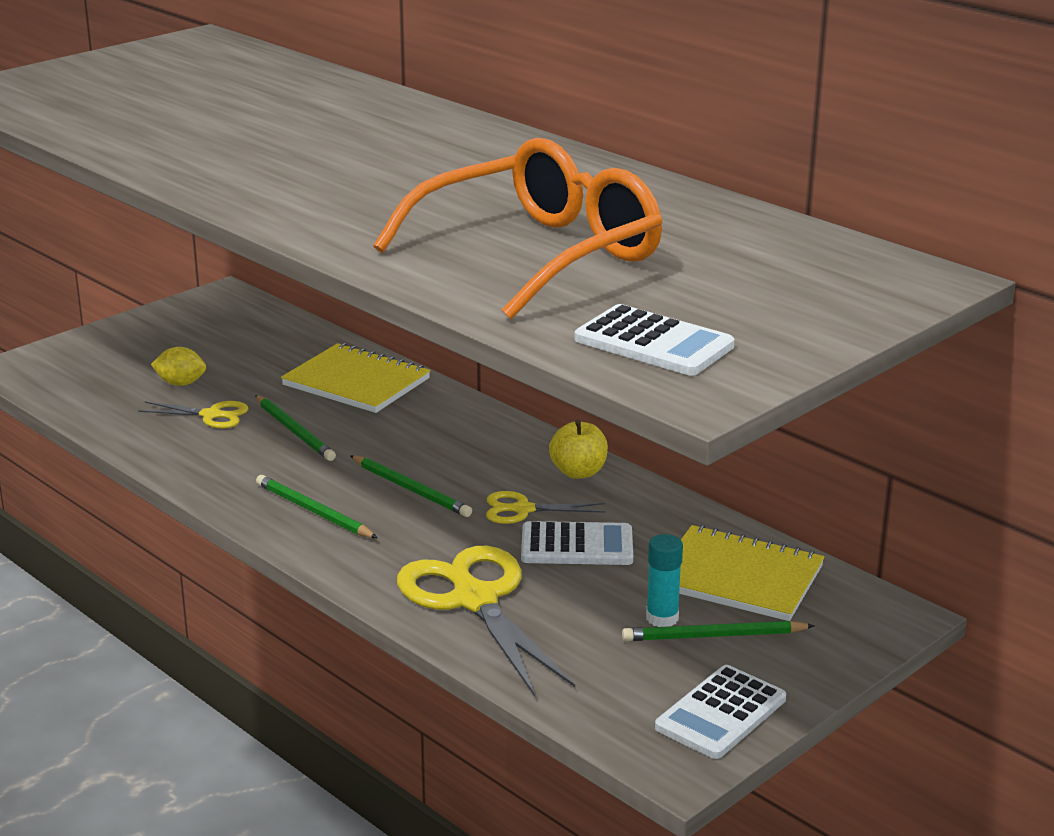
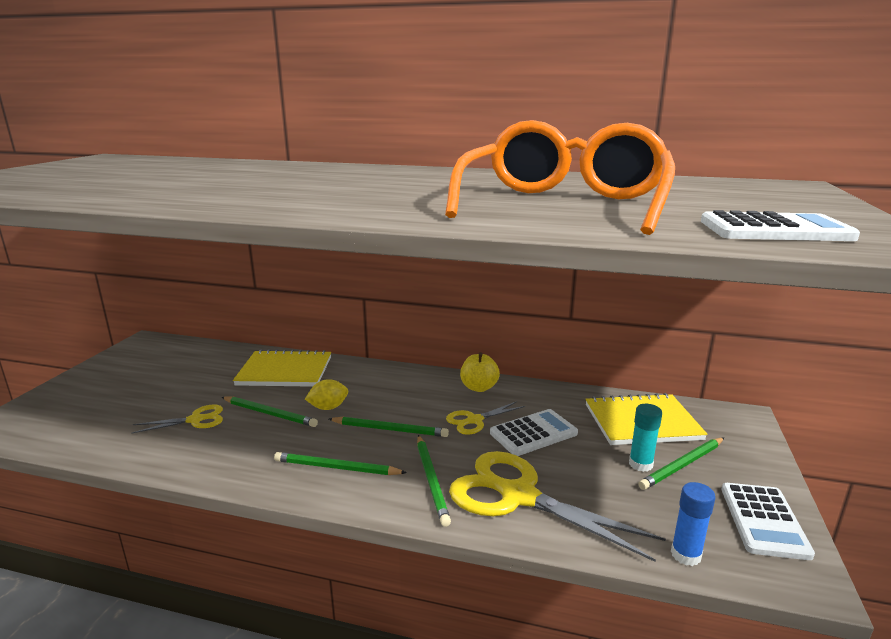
camera: 30 degrees left, 5 degrees down
yellow lemon [151,347,206,386] -> yellow lemon moved to [305,379,348,410]
none -> green pencil [417,435,451,527]
none -> blue glue stick [671,482,716,566]

